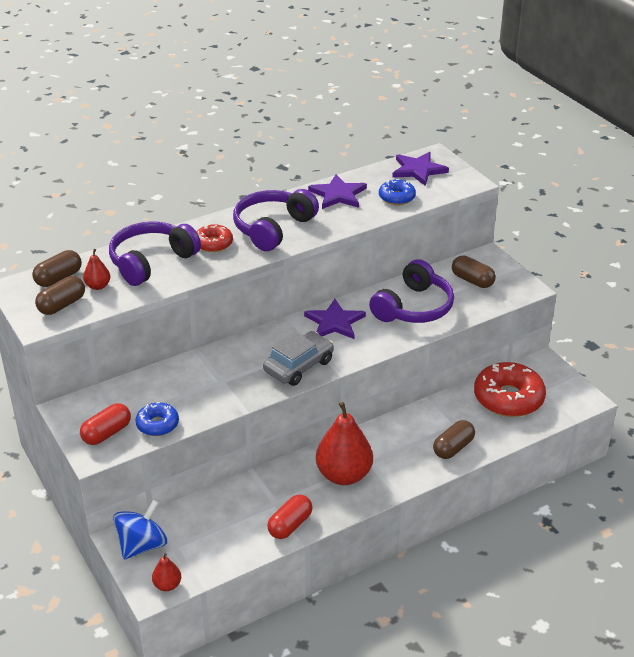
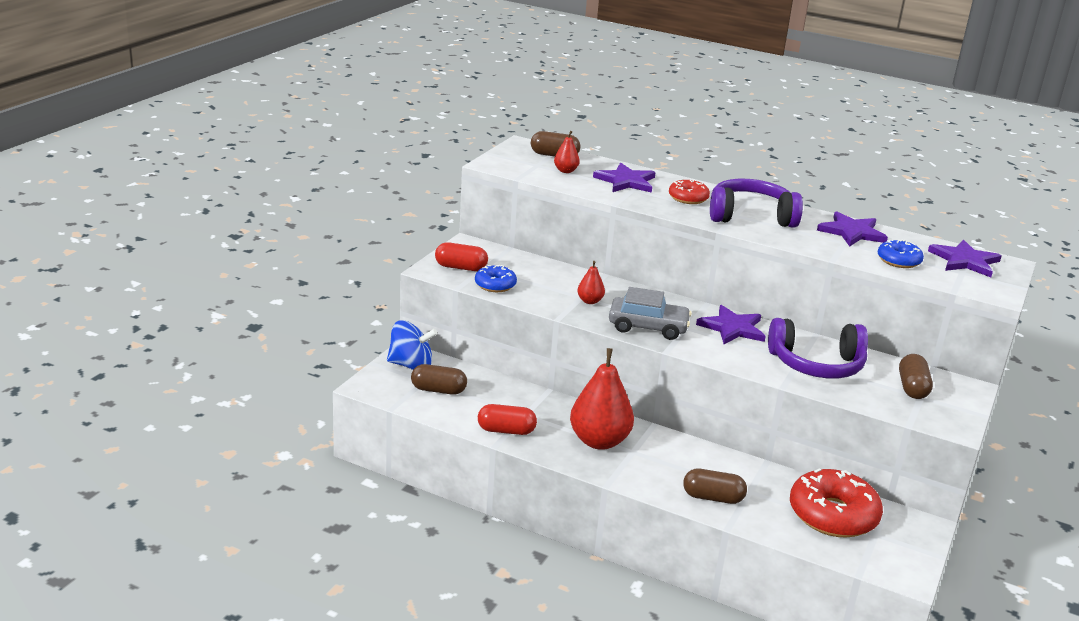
camera: 55 degrees right, 10 degrees down
brown capsule [35,276,85,315] -> brown capsule moved to [411,364,467,395]
purple headphones [109,221,201,286] -> purple star [593,163,656,193]
red pear [152,553,181,591] -> red pear moved to [577,261,605,304]

